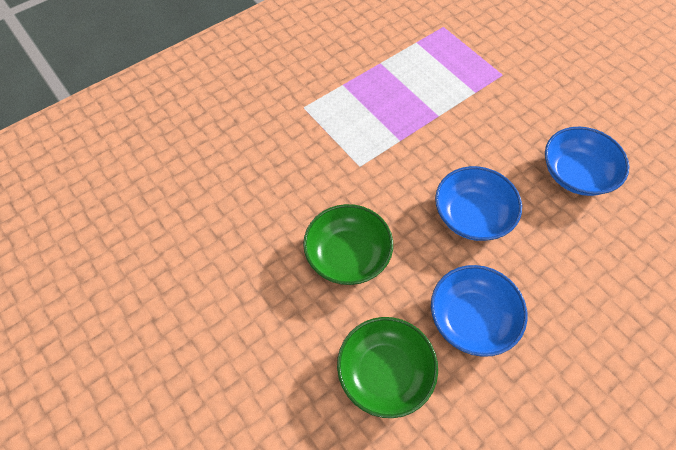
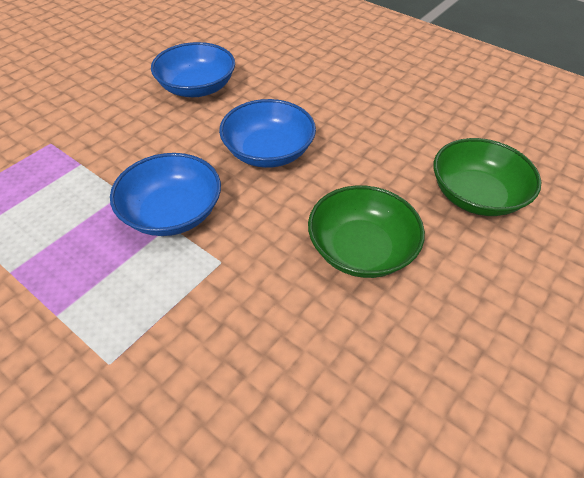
camera: 105 degrees left, 10 degrees down
blue bowl [431,265,527,357] -> blue bowl moved to [110,153,221,236]

